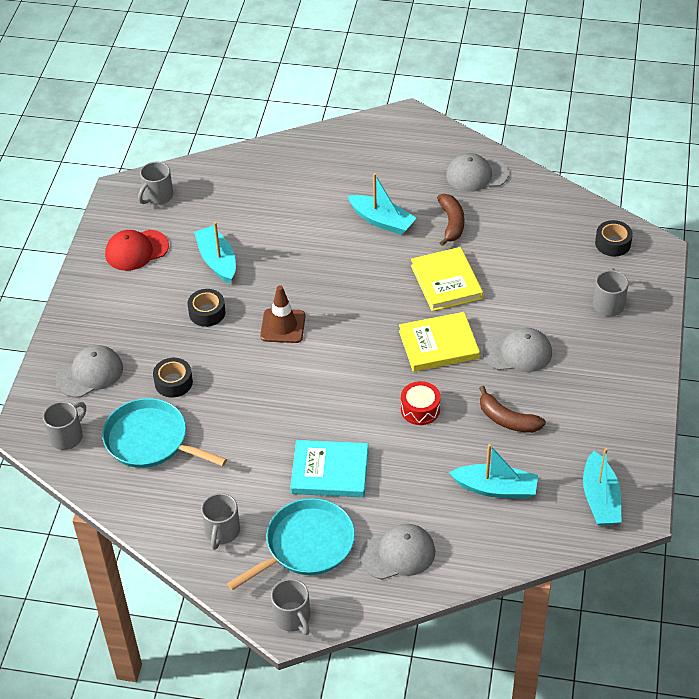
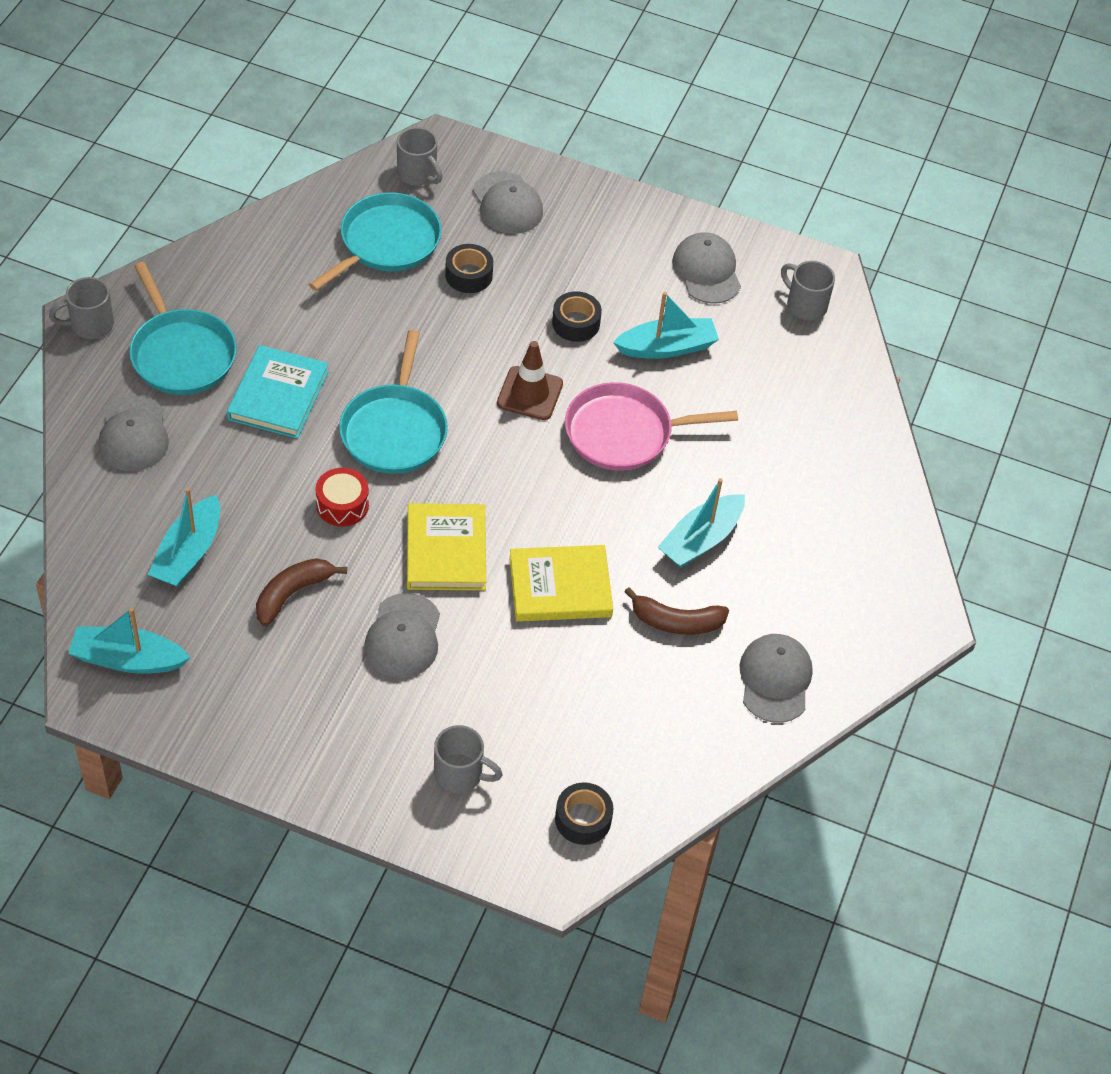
camera: 95 degrees right, 5 degrees up
red cap [105,230,169,271] -> grey cap [672,232,741,304]
grey mug [201,493,240,550] -> none
none -> turquoise pan [339,330,448,474]
none -> pink pan [565,382,738,471]

